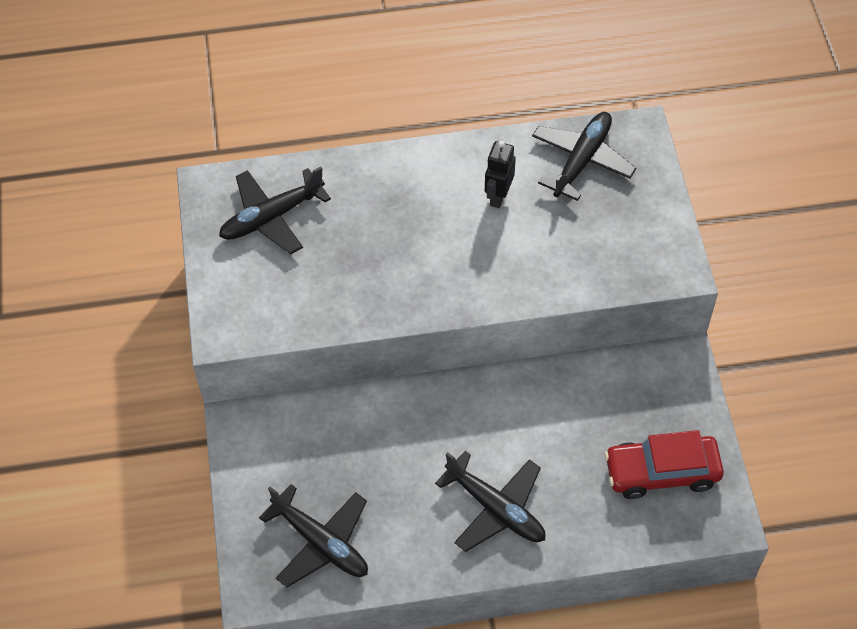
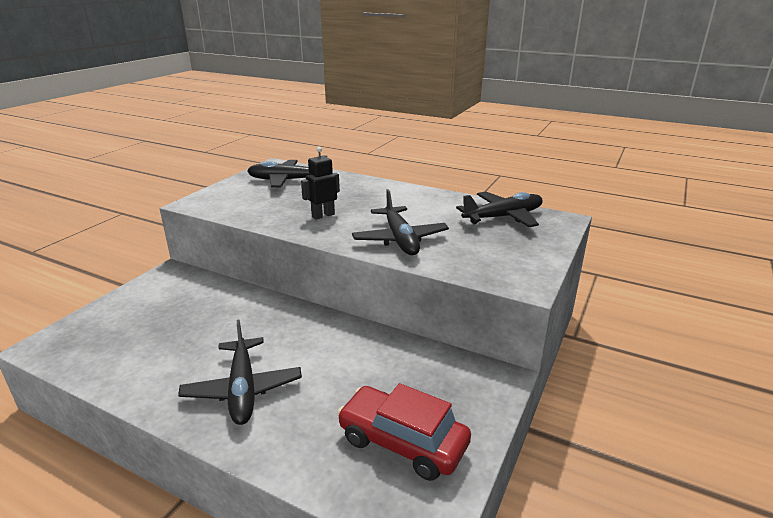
camera: 35 degrees right, 30 degrees down
black plane [259,484,368,588] -> black plane moved to [352,189,449,255]
black robot [485,141,516,208] -> black robot moved to [301,147,340,220]

